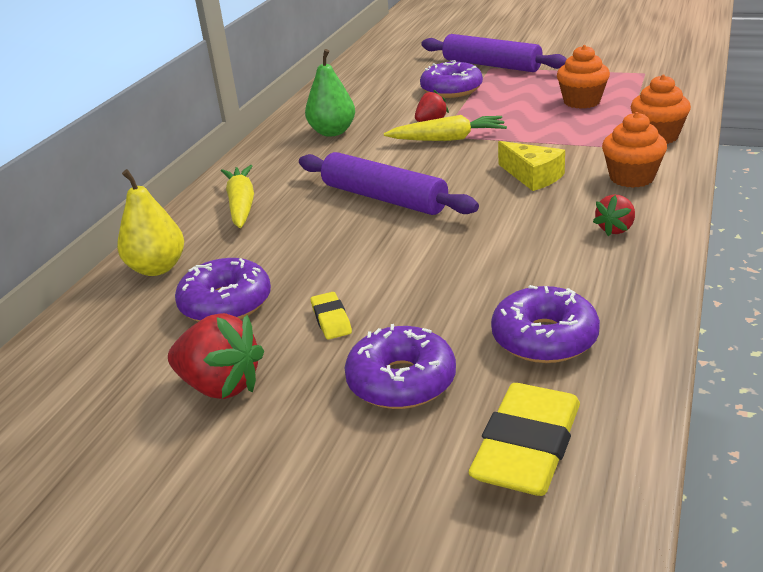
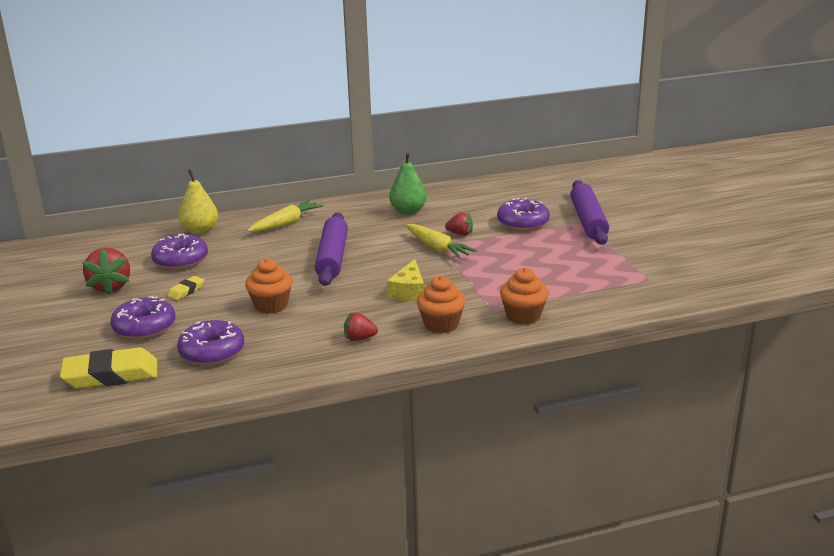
camera: 50 degrees right, 5 degrees down
orange cupcake [557,45,610,109] -> orange cupcake moved to [245,258,293,314]

